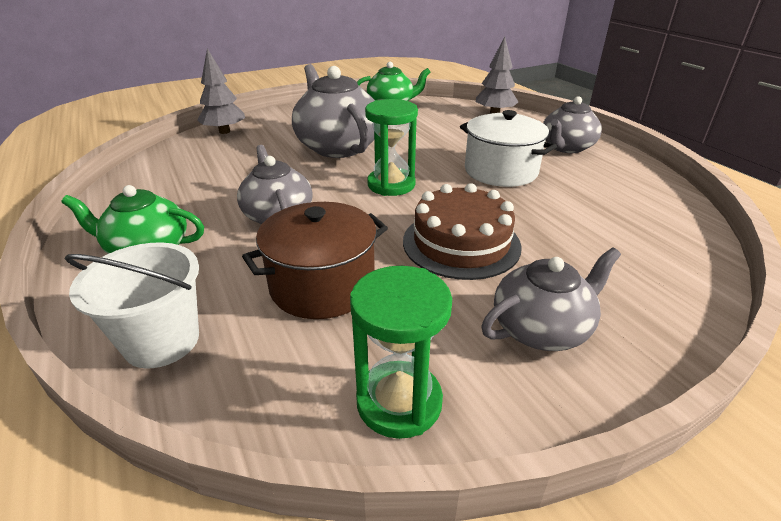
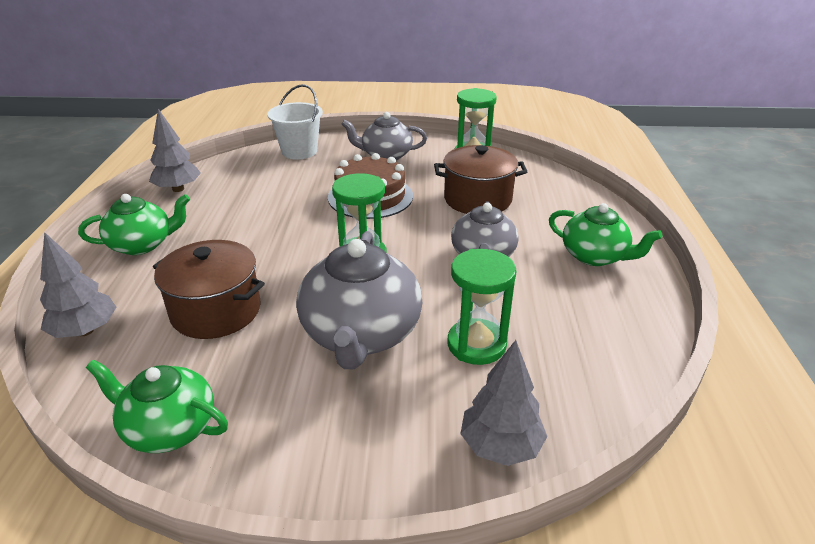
camera: 150 degrees left, 0 degrees up
white bucket [65,242,199,369] -> white bucket moved to [267,84,323,160]
white pot [460,110,557,187] -> none
grey teapot [543,96,602,153] -> green teapot [78,194,190,255]
none -> grey tree [149,109,201,192]
none -> brown pot [153,240,265,339]
none -> green hourglass [448,249,517,365]

